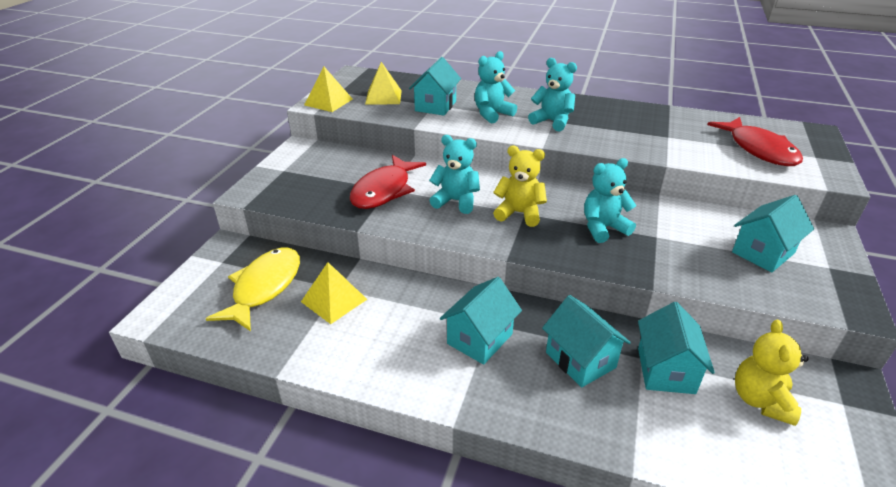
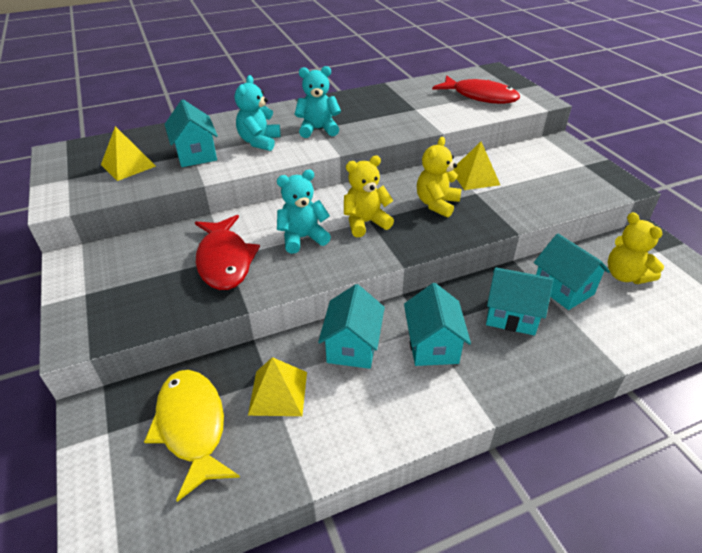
camera: 40 degrees left, 5 degrees up
yellow pyramid [304,67,353,112] -> yellow pyramid moved to [453,142,500,190]
turquoise teddy bear [584,158,636,243] -> yellow teddy bear [417,137,461,217]
turquoise house [732,195,814,272] -> turquoise house moved to [318,284,385,369]

